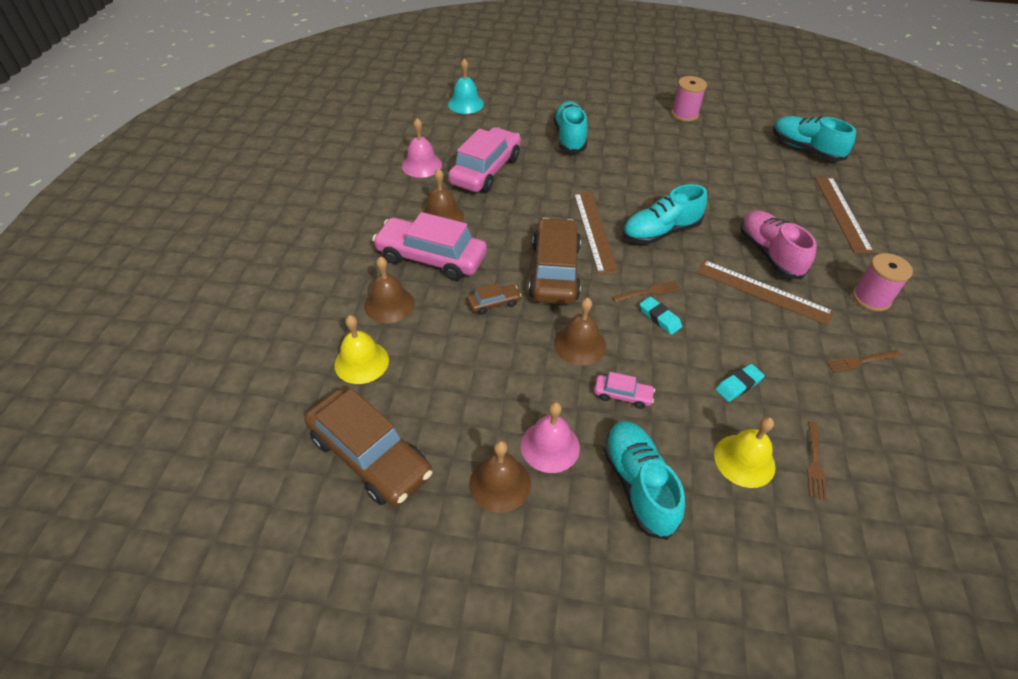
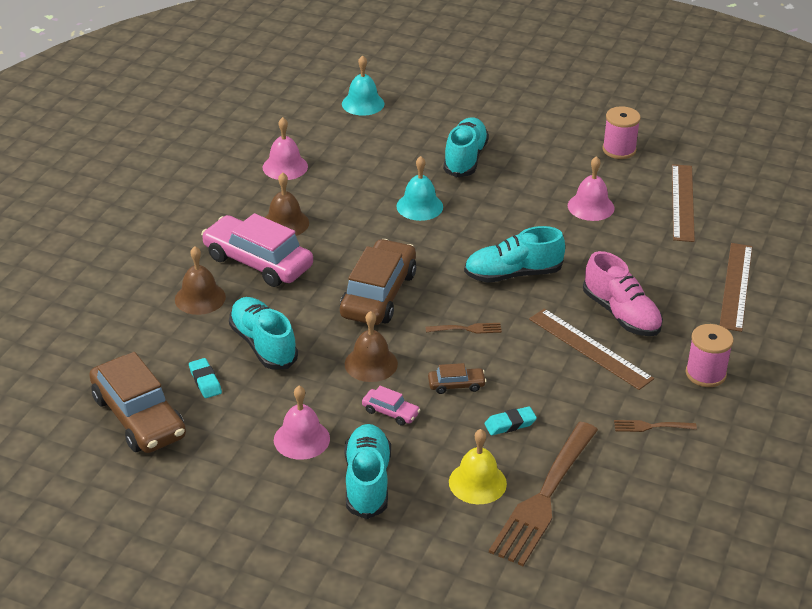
camera: 15 degrees right, 10 degrees down
yellow bell [334,315,389,384] -> none
pink car [448,127,521,192] -> none
brown car [468,283,521,315] -> brown car moved to [428,363,486,394]
brown bell [469,440,531,513] -> none
brown ruler [574,192,618,274] -> brown ruler moved to [672,164,695,242]
turquoise eraser [640,296,682,335] -> turquoise eraser moved to [189,358,222,398]
pink shoe [741,210,817,279] -> pink shoe turned 150 degrees clockwise [583,251,663,336]
turquoise shoe [773,116,856,162] -> turquoise shoe moved to [229,297,298,370]
brown fork [807,421,827,500] -> brown fork [489,422,598,566], size x2.37
none -> turquoise bell [397,156,443,221]
none -> pink bell [568,156,614,221]

